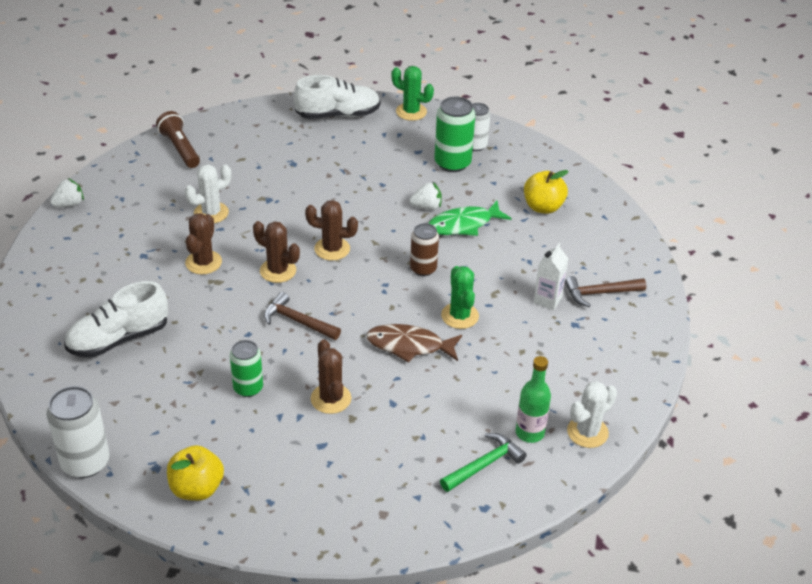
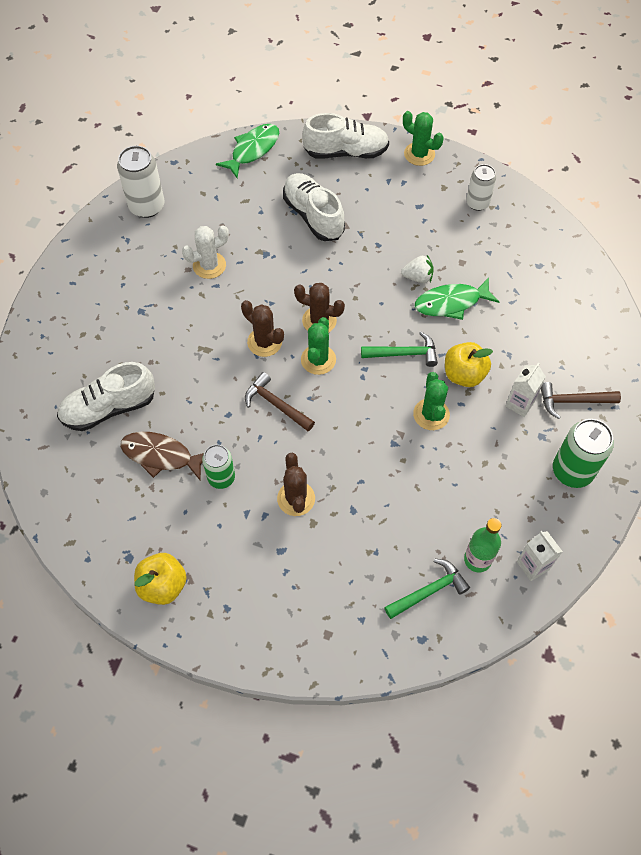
camera: 10 degrees right, 20 degrees up
white can [47,386,110,478] -> white can moved to [117,146,164,218]
white strawberry [50,178,84,207] -> none
brown flashlight [156,111,200,168] -> none
brown cactus [185,213,222,274] -> none
brown fish [366,324,462,363] -> brown fish moved to [120,432,204,481]
brown can [410,223,439,276] -> green hammer [361,332,438,367]
green can [434,96,475,172] -> green can moved to [553,419,614,488]
yellow apple [524,170,568,214] -> yellow apple moved to [445,342,493,387]
white cactus [567,381,617,448] -> white carton [517,531,563,581]
none -> green fish [216,124,279,178]
none -> white shoe [283,173,345,241]
none -> green cactus [301,317,336,375]

